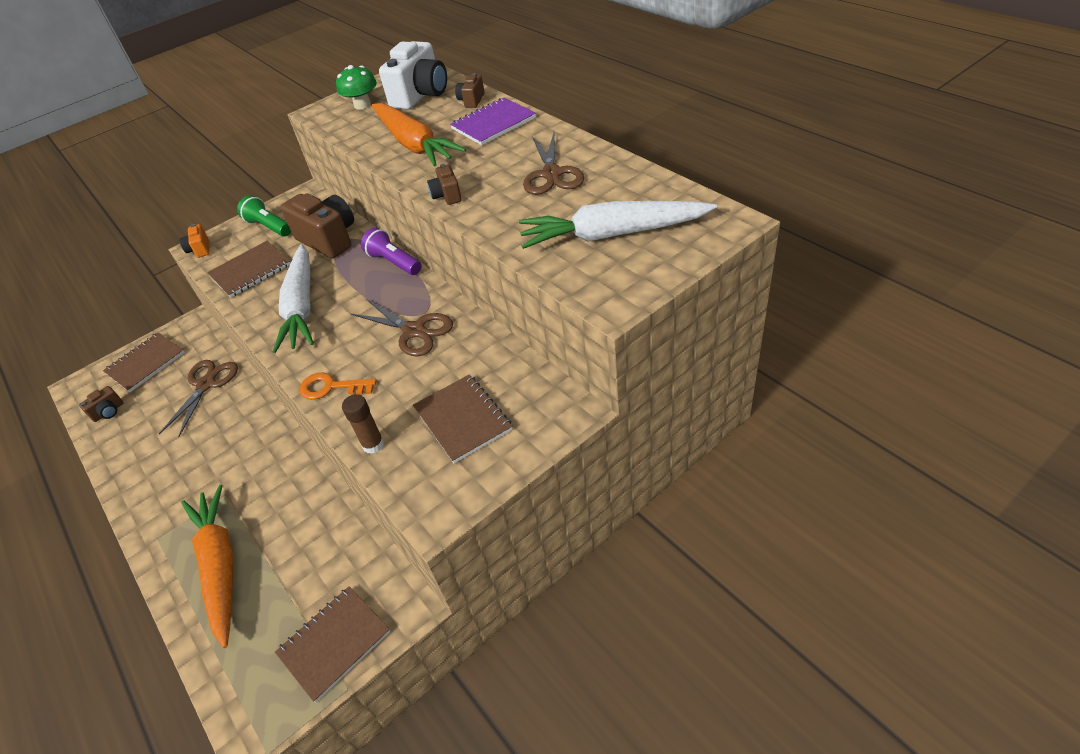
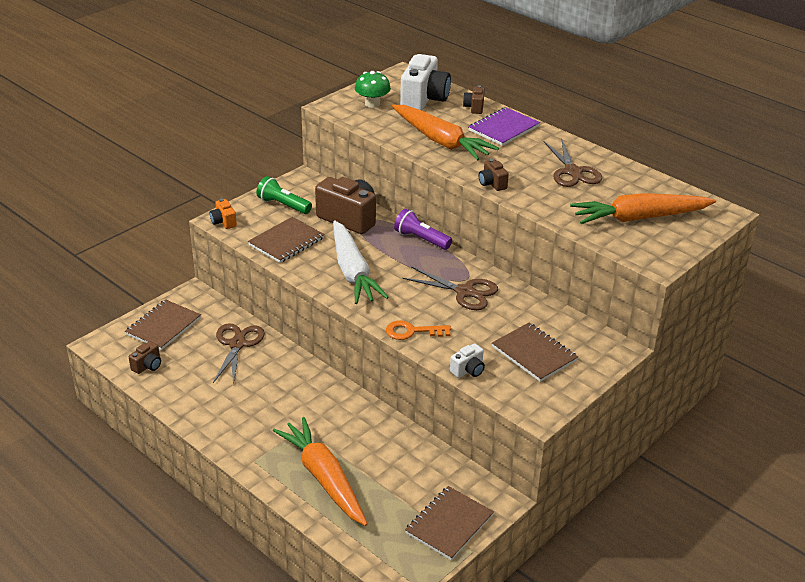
camera: 15 degrees left, 10 degrees down
brown glue stick [342,394,384,454] -> white camera [450,344,485,378]
white carrot [519,201,717,249] -> orange carrot [570,193,716,224]

